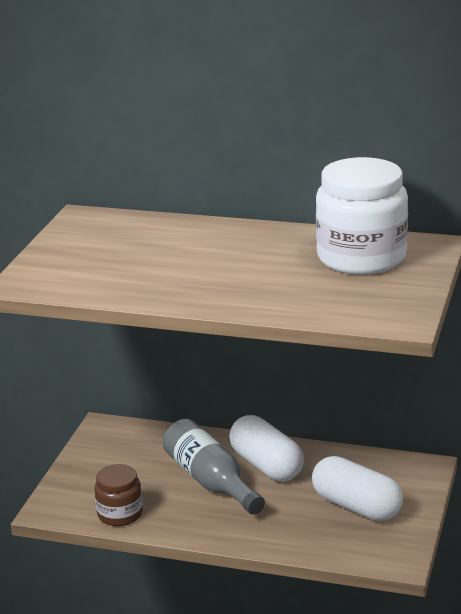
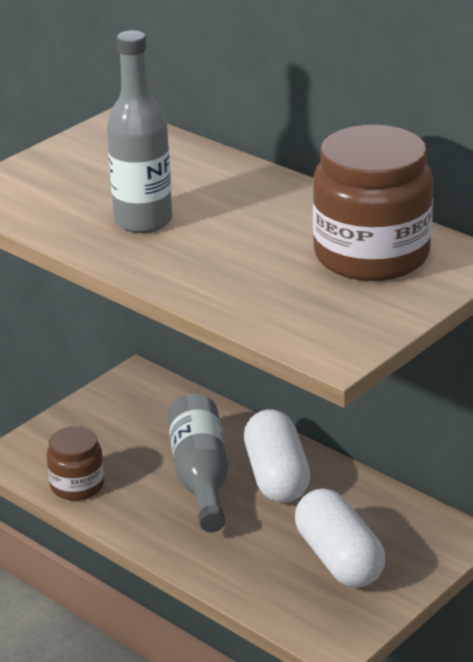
camera: 25 degrees right, 5 degrees up
white jar [316,157,408,275] -> brown jar [313,125,433,281]
none -> grey bottle [107,30,172,233]

